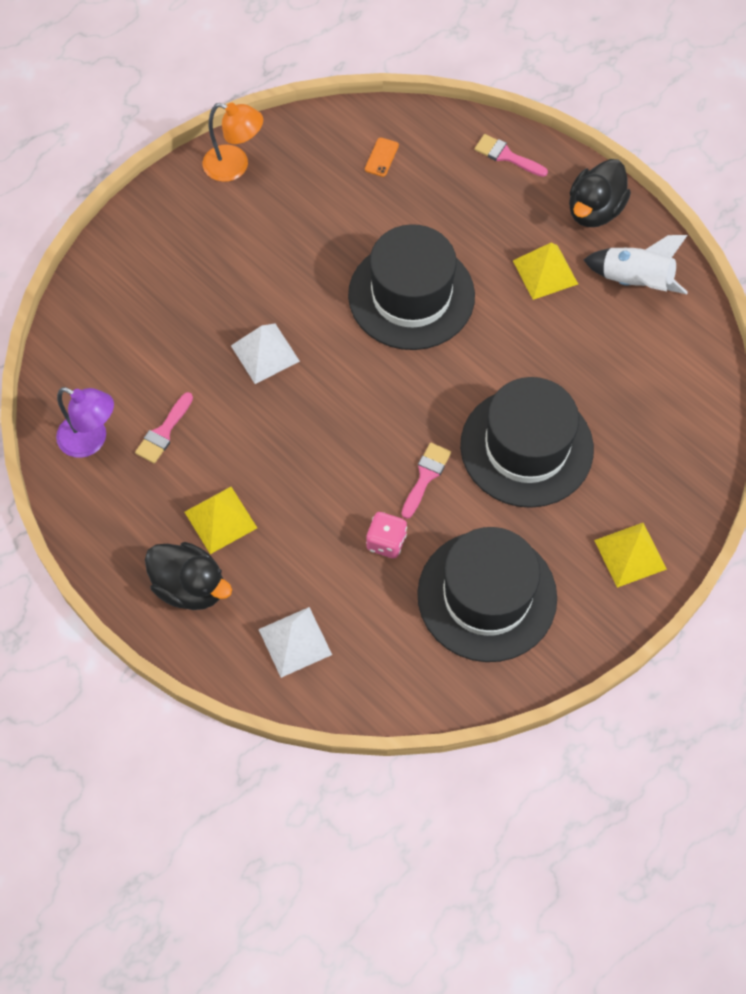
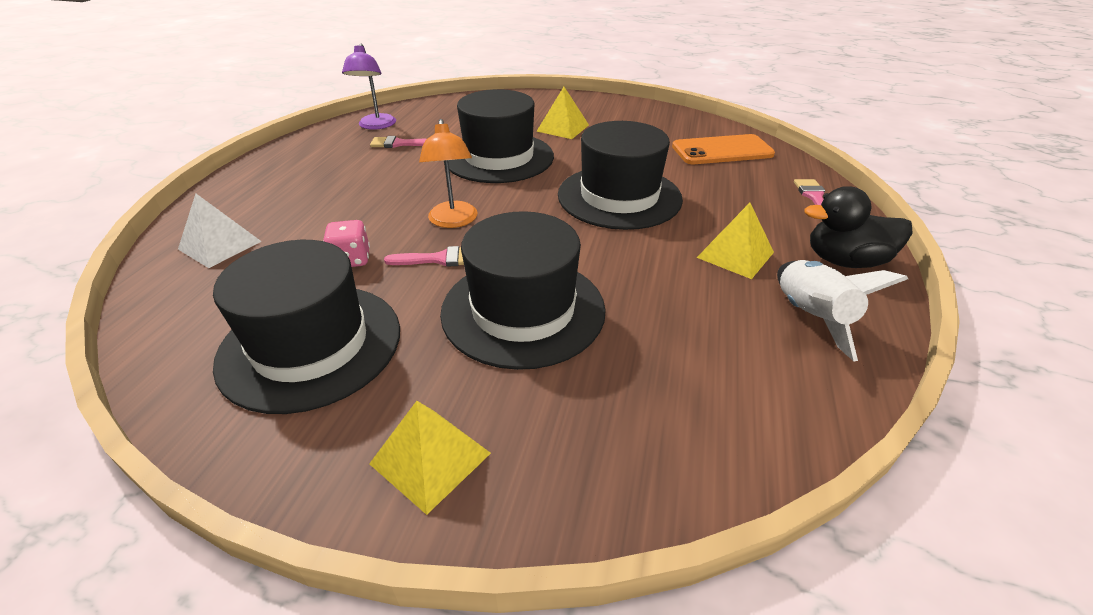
camera: 60 degrees right, 25 degrees down
black duck [145,542,232,610] -> none
yellow pyramid [185,487,257,554] -> yellow pyramid moved to [536,87,589,139]
orange lamp [203,103,263,182] -> orange lamp moved to [419,119,477,228]
white pyramid [231,324,300,384] -> black hat [448,89,554,183]
orange phone [365,137,399,177] -> orange phone [672,134,775,164], size x2.37

